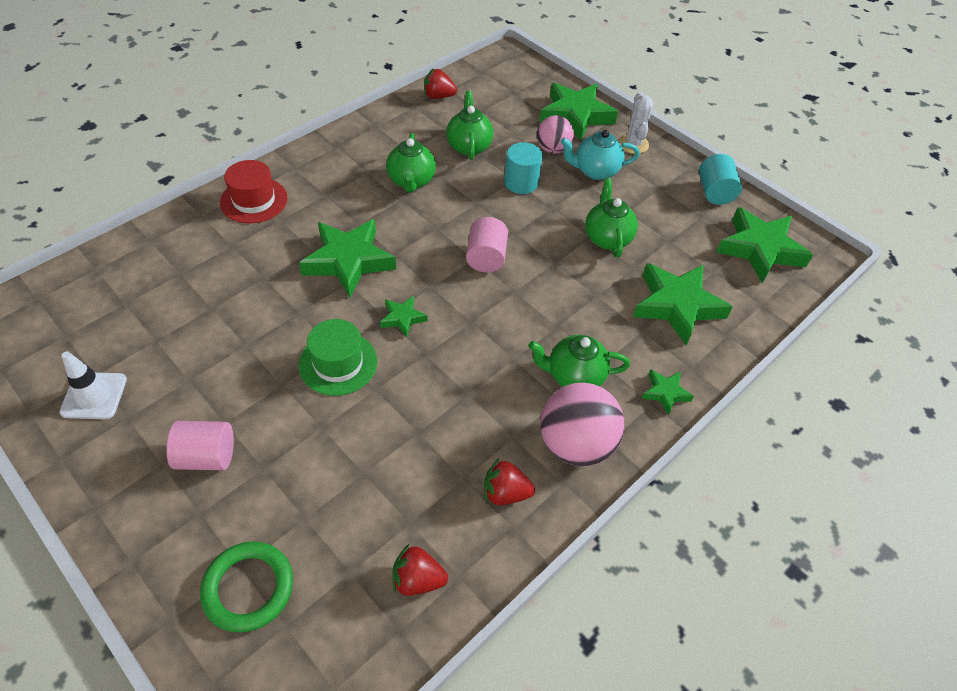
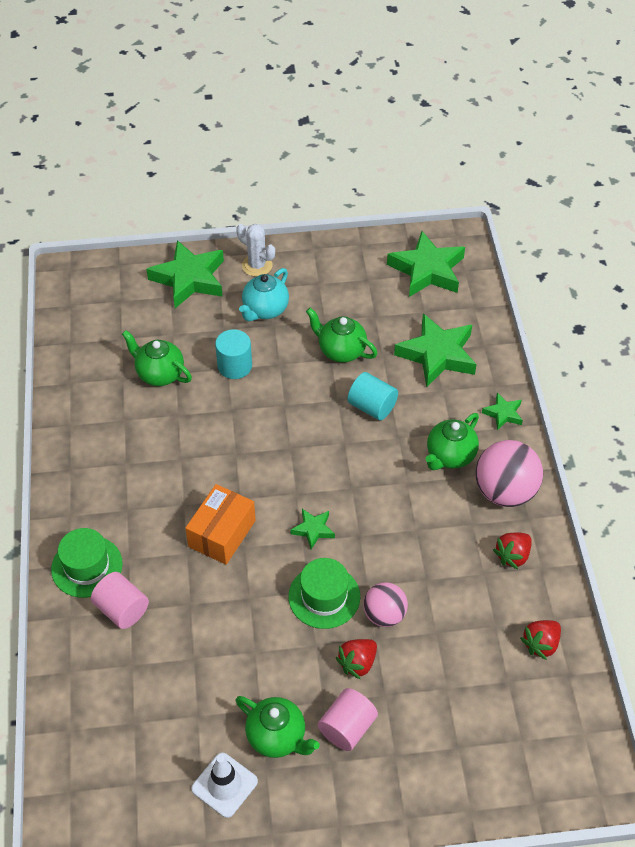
camera: 50 degrees left, 0 degrees up
green ring [200,542,293,632] -> none
red hat [220,160,288,223] -> green hat [51,528,123,598]
green star [299,219,396,298] -> orange box [185,484,256,565]
green teapot [386,133,436,193] -> green teapot moved to [235,696,320,758]
red strawberry [424,68,457,99] -> red strawberry moved to [336,639,377,680]
pink cylinder [466,217,508,272] -> pink cylinder moved to [91,572,149,629]
pink ball [537,115,574,154] -> pink ball moved to [363,582,408,627]
turquoise cylinder [699,154,742,205] -> turquoise cylinder moved to [347,372,398,420]

